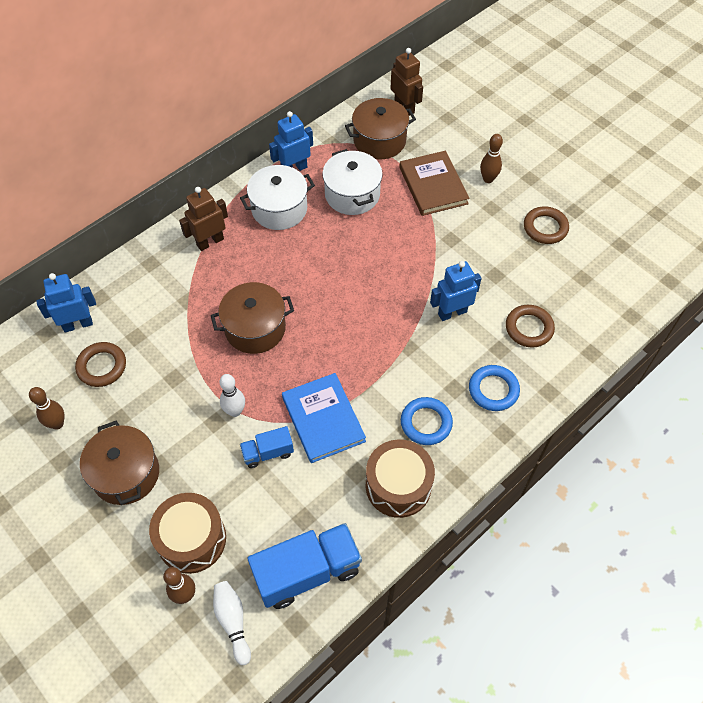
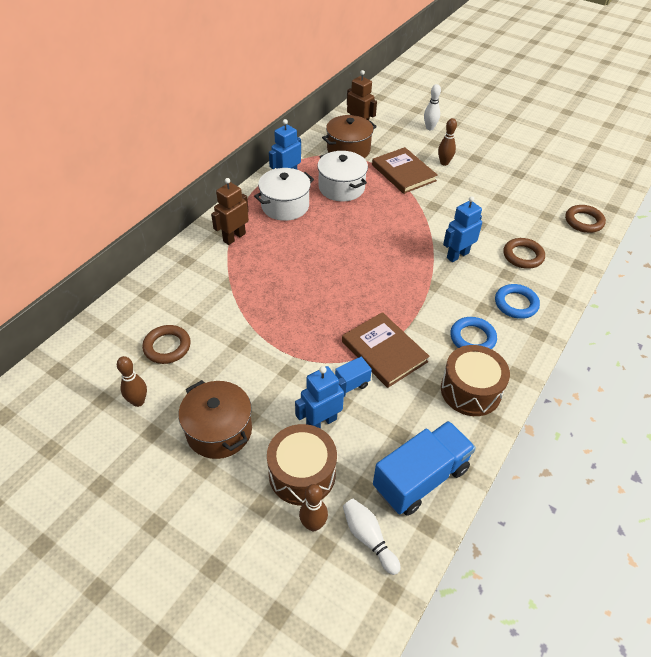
camera: 15 degrees left, 10 degrees down
blue robot [37,273,96,333] -> blue robot moved to [295,366,347,428]
brown pot [211,282,294,354] -> none
white bowling pin [219,374,245,417] -> white bowling pin moved to [424,84,441,130]
blue book [282,373,366,463] -> brown book [342,312,430,388]
brown ring [524,206,569,244] -> brown ring moved to [565,205,606,233]

